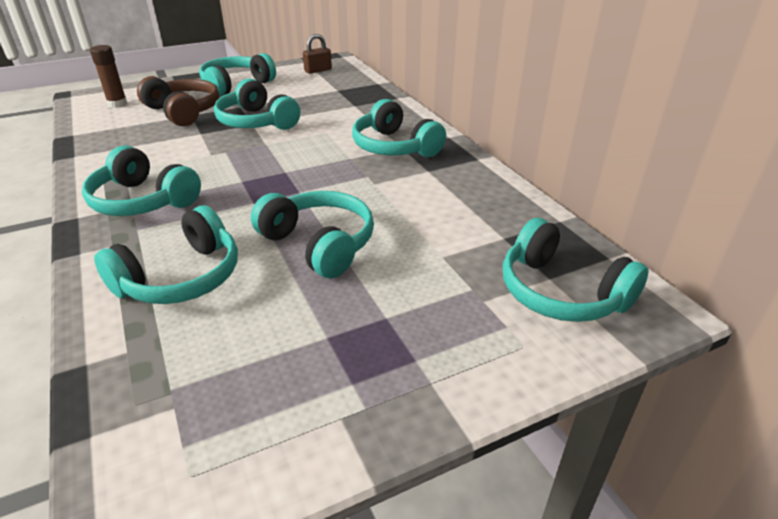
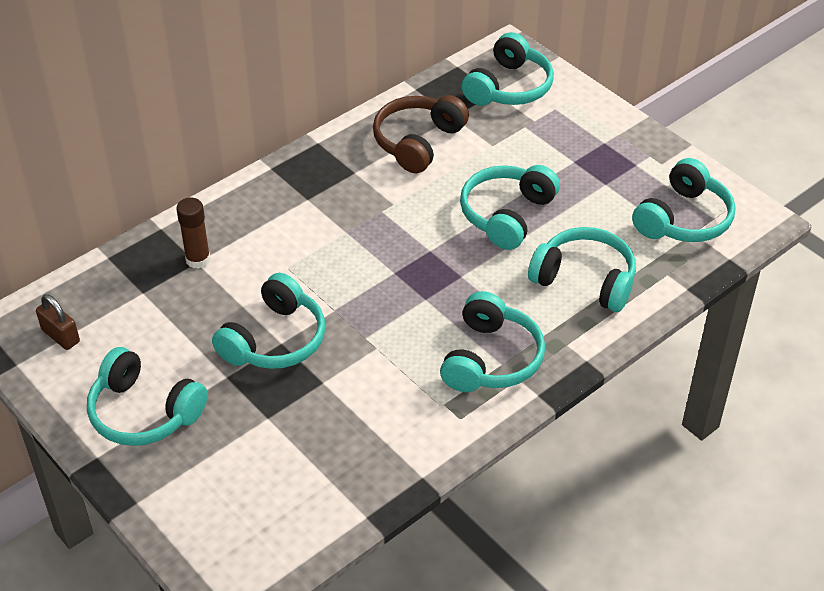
camera: 105 degrees left, 10 degrees up
brown glue stick [90,45,128,108] -> brown glue stick moved to [176,198,211,269]
brown headphones [137,76,219,126] -> brown headphones moved to [373,95,469,173]
turquoise headphones [352,99,446,157] -> turquoise headphones moved to [632,158,736,242]

